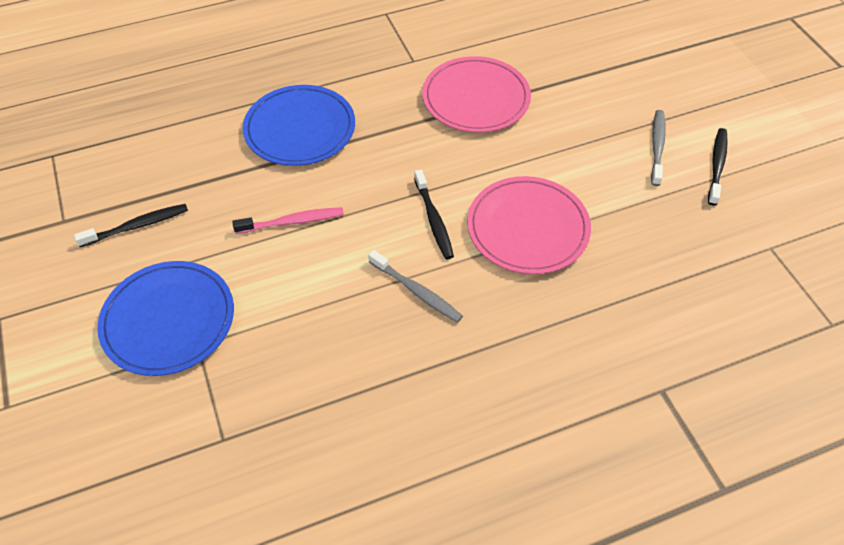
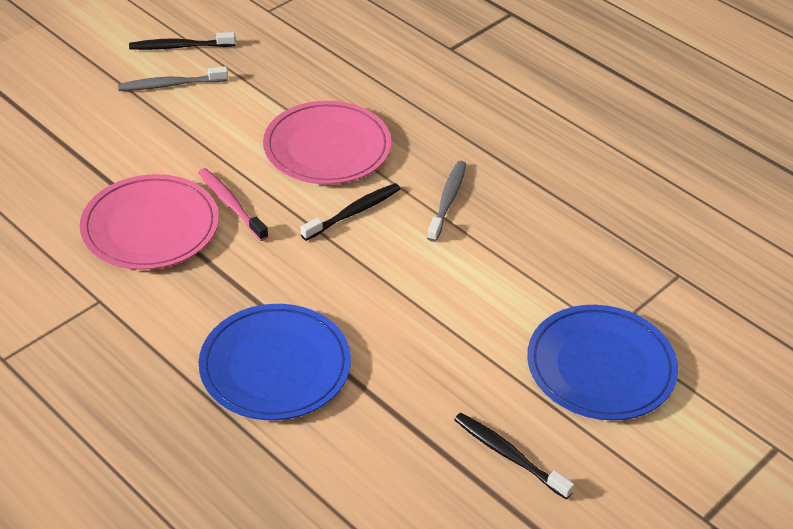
camera: 115 degrees left, 10 degrees down
pink toothbrush [232,207,344,234] -> pink toothbrush moved to [198,168,268,241]

